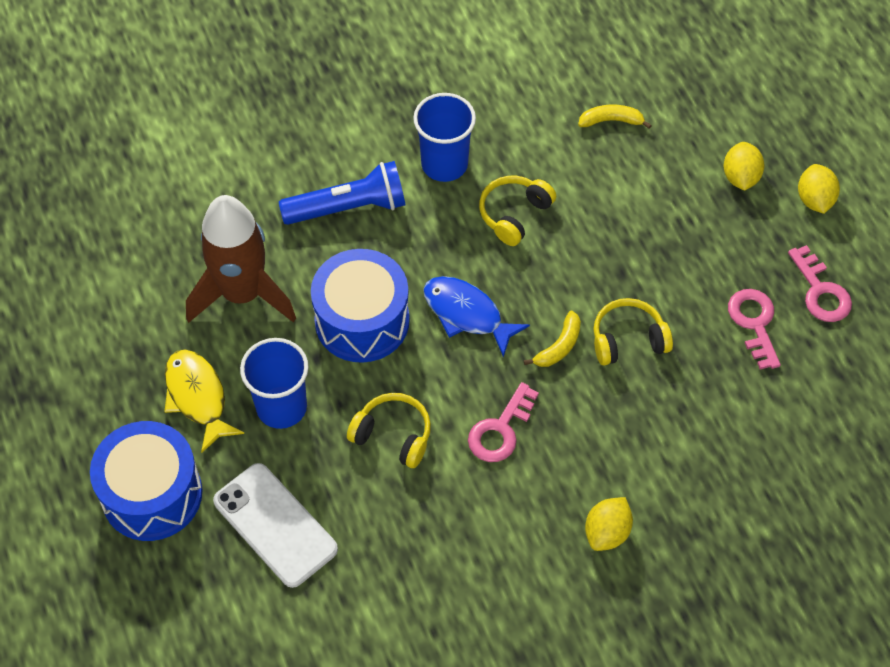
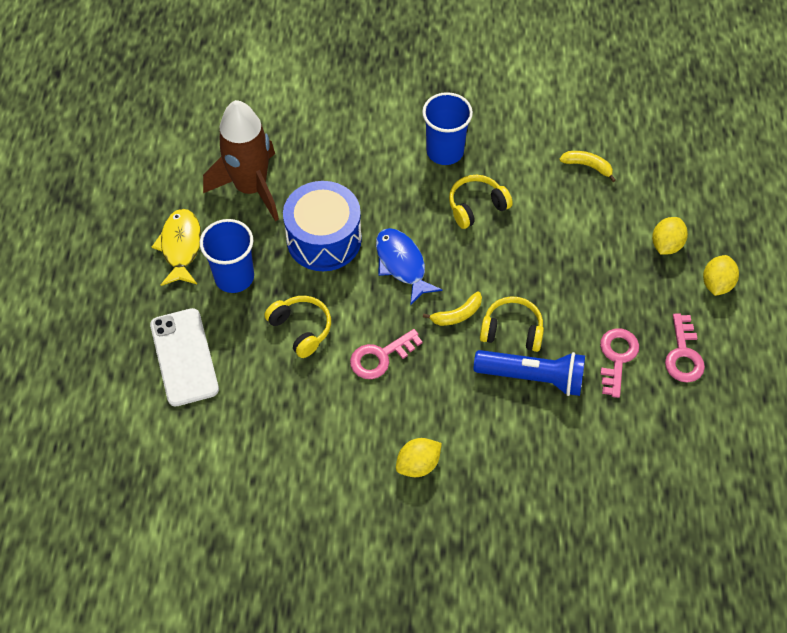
camera: 25 degrees right, 0 degrees up
blue drum [90,421,202,541] -> none
blue flashlight [279,161,405,225] -> blue flashlight moved to [474,350,585,396]

